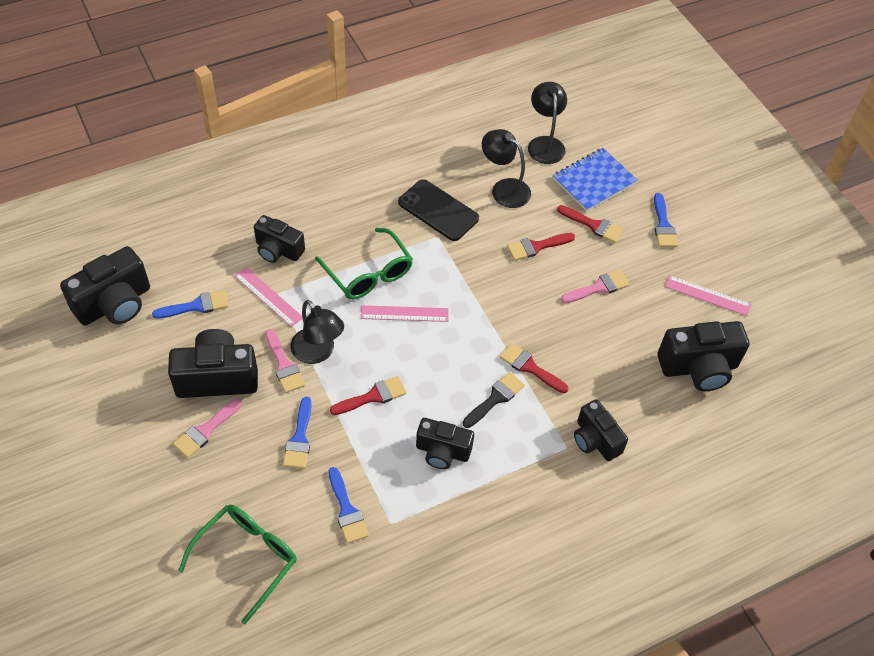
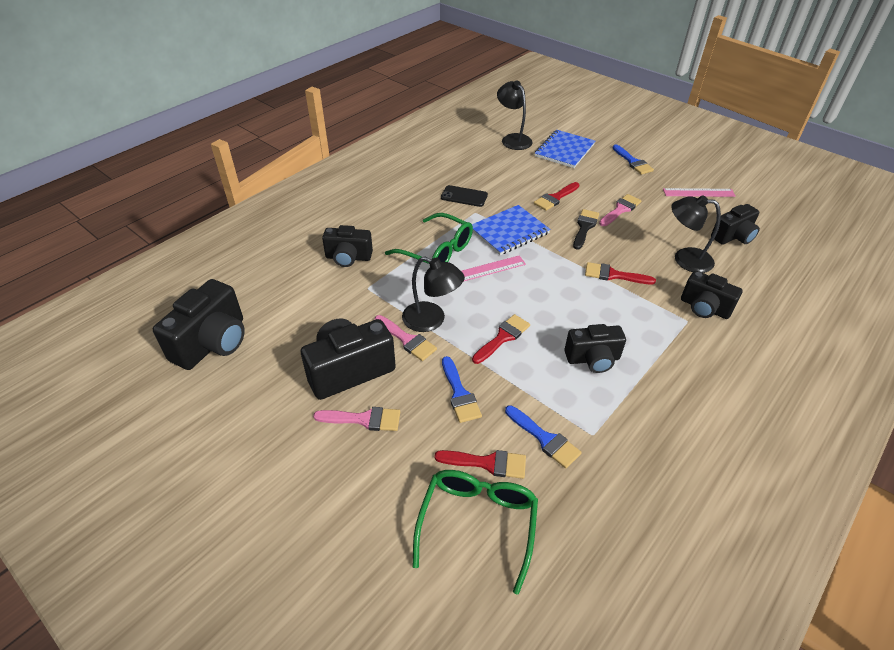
camera: 20 degrees left, 10 degrees down
blue brush [152,290,228,319] -> none
pink brush [173,398,242,458] -> pink brush turned 105 degrees counterclockwise [313,407,400,431]
pink ruler [234,267,303,327] -> none
black phone [398,179,479,241] -> black phone [441,185,488,207], size x0.66
black brush [463,372,525,428] -> black brush moved to [573,209,599,250]
black lamp [482,129,531,208] -> black lamp moved to [671,195,721,273]
red brush [557,205,623,243] -> red brush moved to [434,450,526,479]
black camera [657,321,750,391] -> black camera [711,204,760,245], size x0.65
none -> blue notebook [472,205,551,255]

